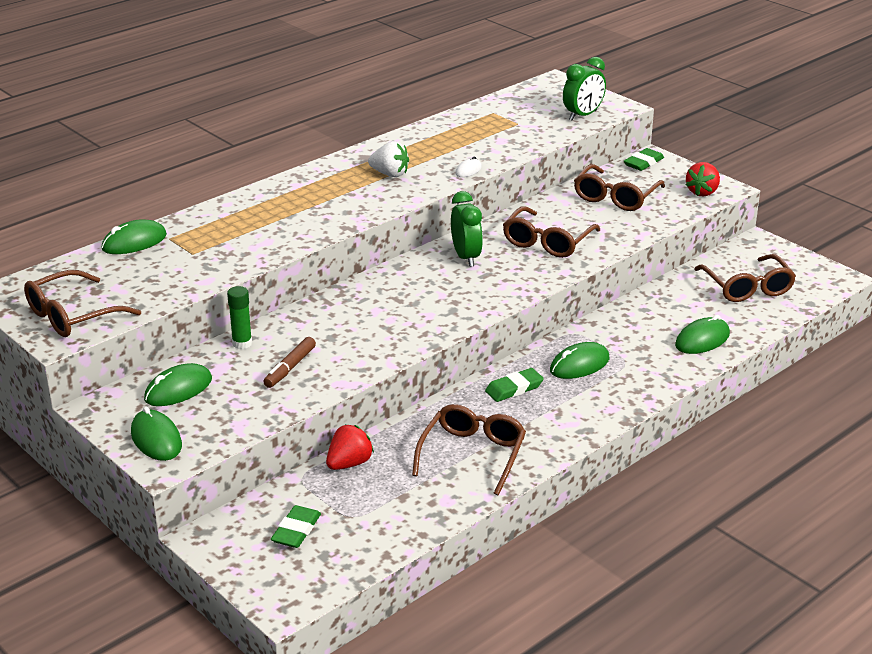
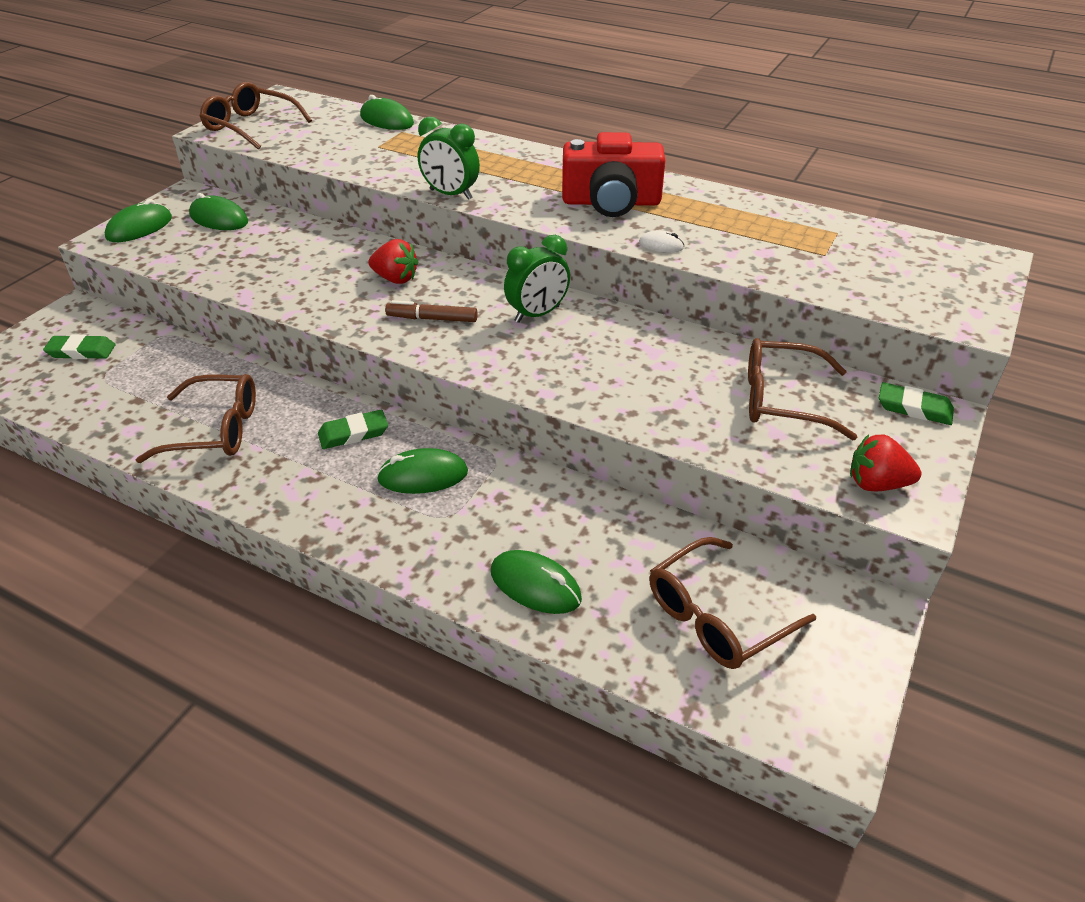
camera: 70 degrees right, 10 degrees up
green glue stick [227,286,252,349] -> none
brown marker [263,337,316,388] -> brown marker moved to [385,300,477,322]
red strawberry [326,425,374,470] -> red strawberry moved to [368,239,418,284]
white strawberry [368,141,409,177] -> red camera [562,132,666,217]
green eraser [485,368,544,402] -> green eraser turned 60 degrees counterclockwise [318,410,388,449]
brown glasses [503,206,600,258] -> none
green mouse [550,342,610,379] -> green mouse turned 45 degrees counterclockwise [377,448,468,494]
green clock [563,57,606,120] -> green clock moved to [418,116,480,200]

